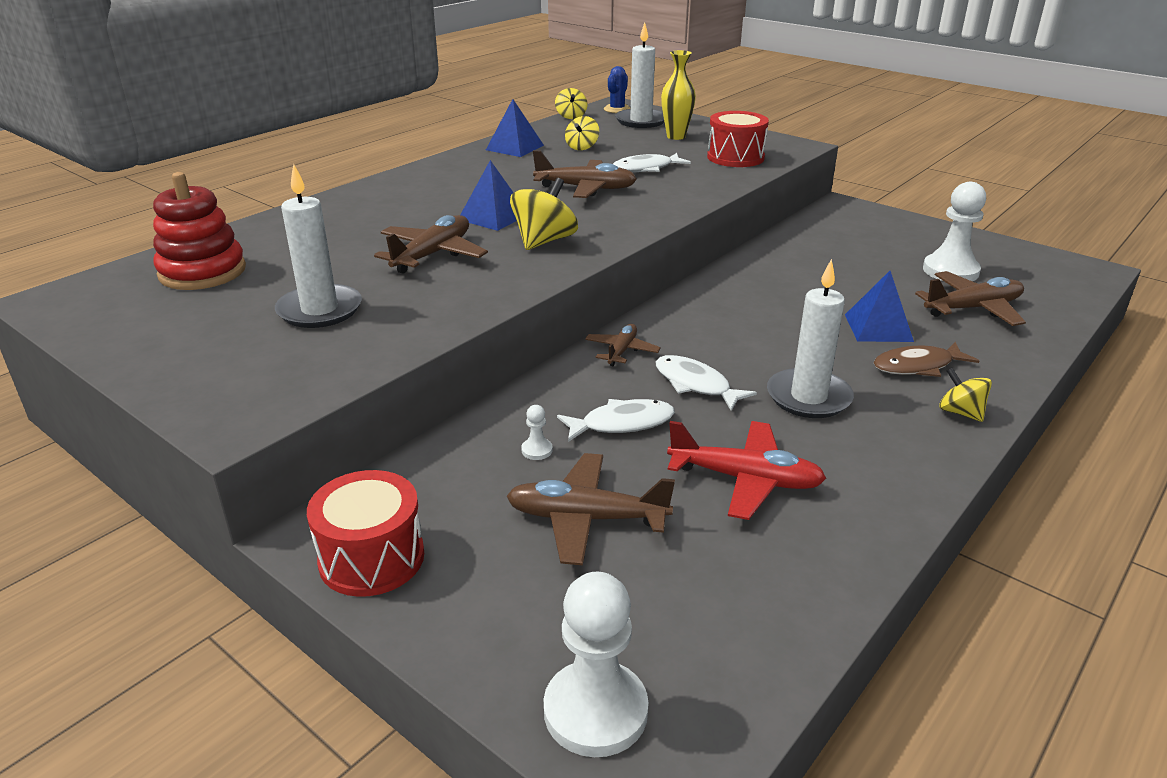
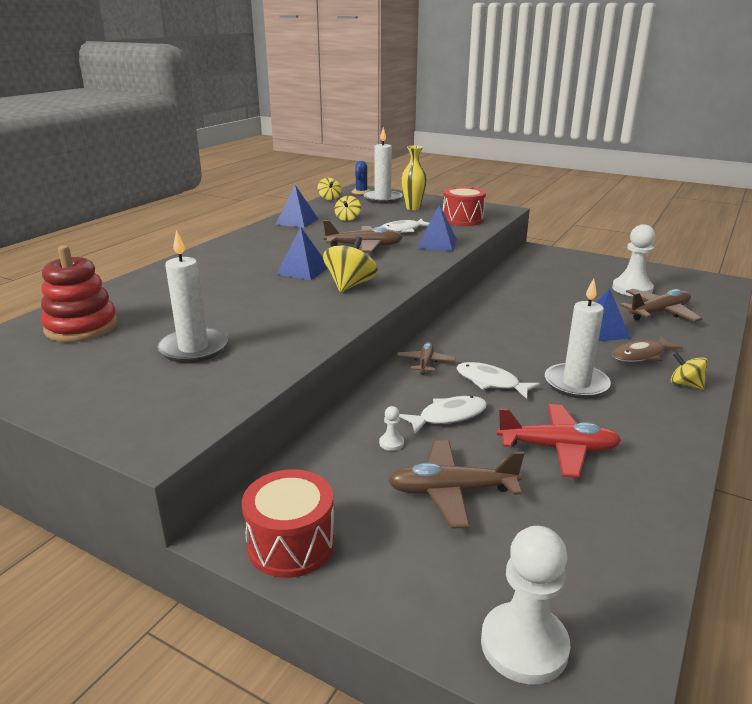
camera: 10 degrees left, 5 degrees down
brown plane [374,215,488,274] -> none
none -> blue pyramid [417,204,457,251]

